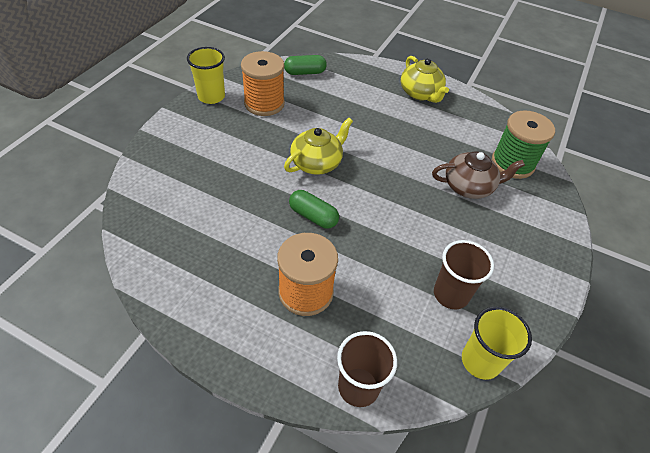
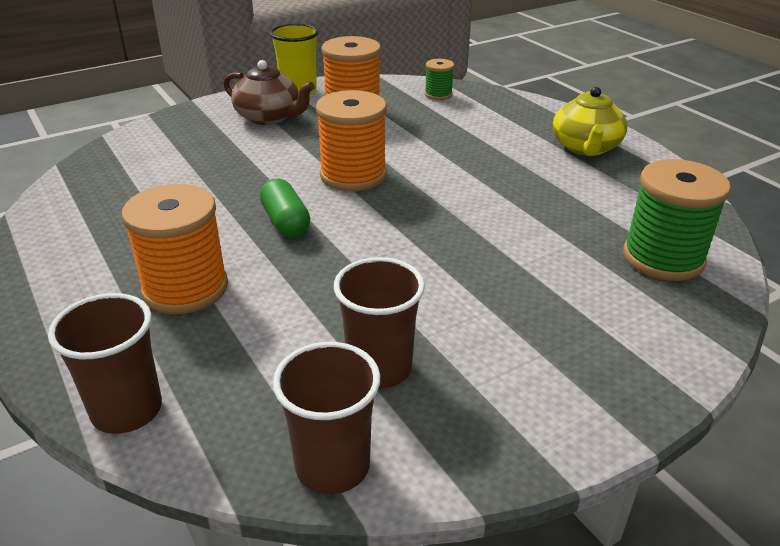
camera: 35 degrees right, 15 degrees down
green capsule [284,55,327,75] -> green spool [425,59,454,100]
yellow teapot [284,118,353,175] -> orange spool [316,90,387,191]
brown teapot [432,151,525,199] -> brown teapot moved to [224,60,315,125]
yellow cup [462,306,532,380] -> brown cup [273,342,380,494]

